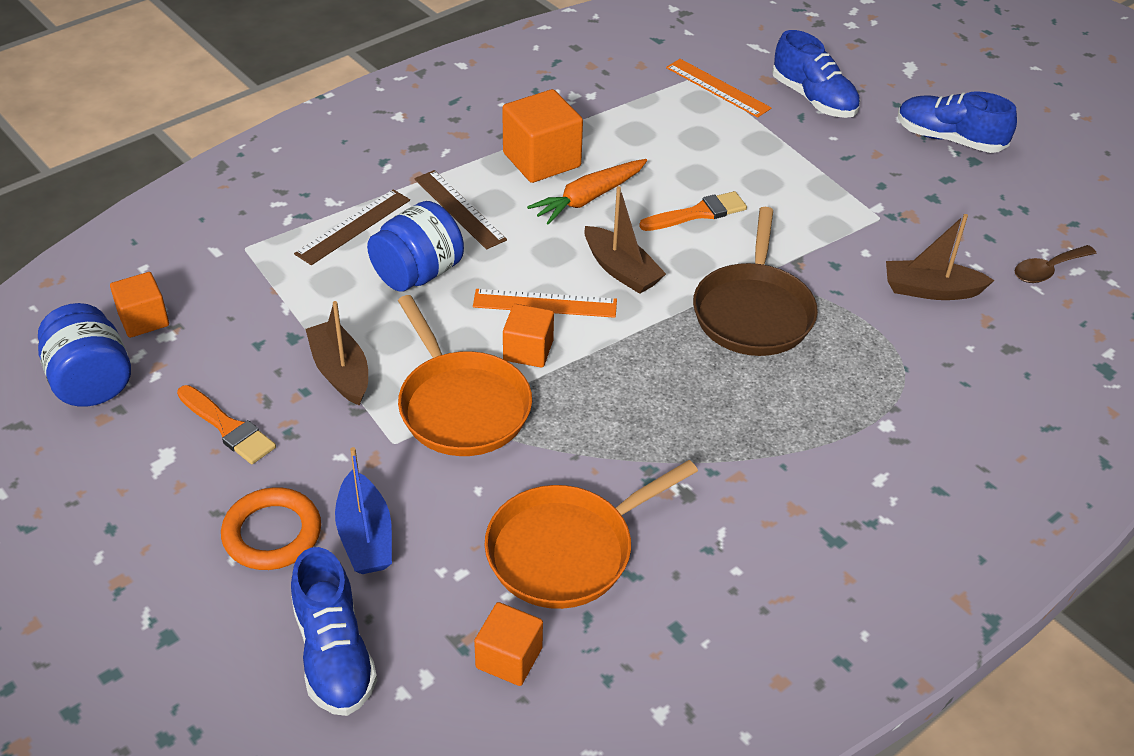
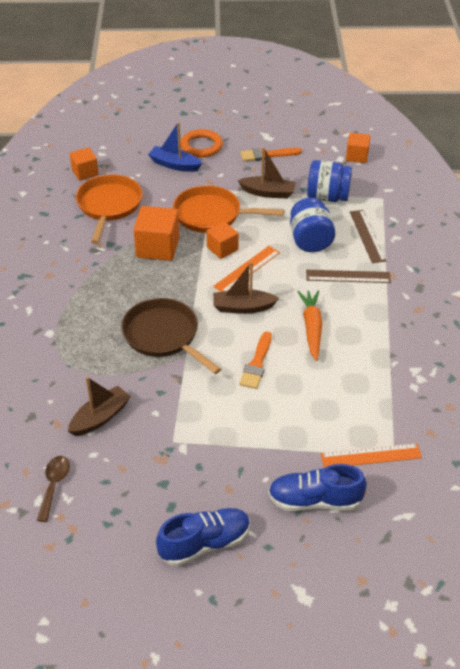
camera: 130 degrees right, 0 degrees up
blue jar [38,303,131,407] -> blue jar moved to [307,160,352,202]
blue shoe [291,547,377,716] -> none
orange cube [502,89,583,183] -> orange cube moved to [133,206,179,261]

